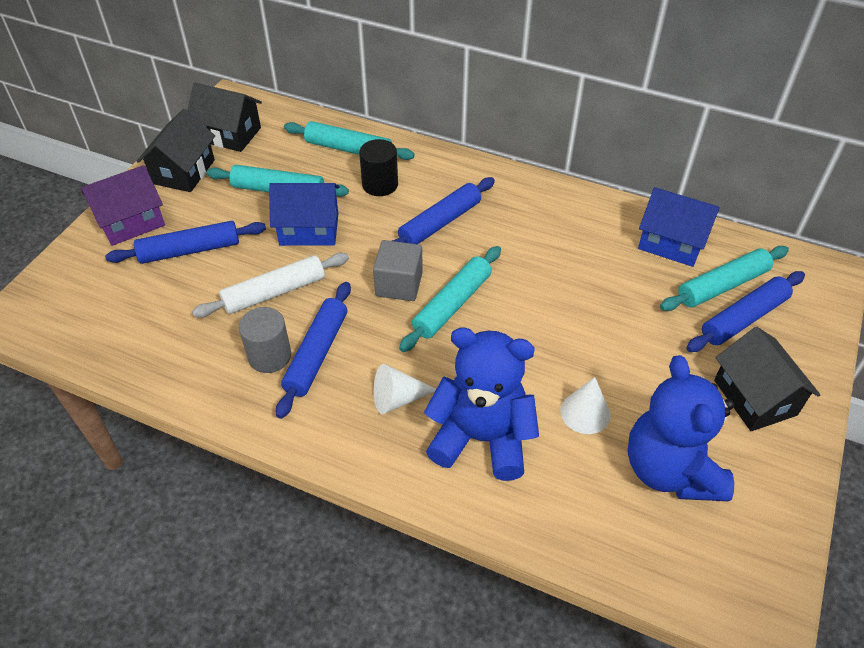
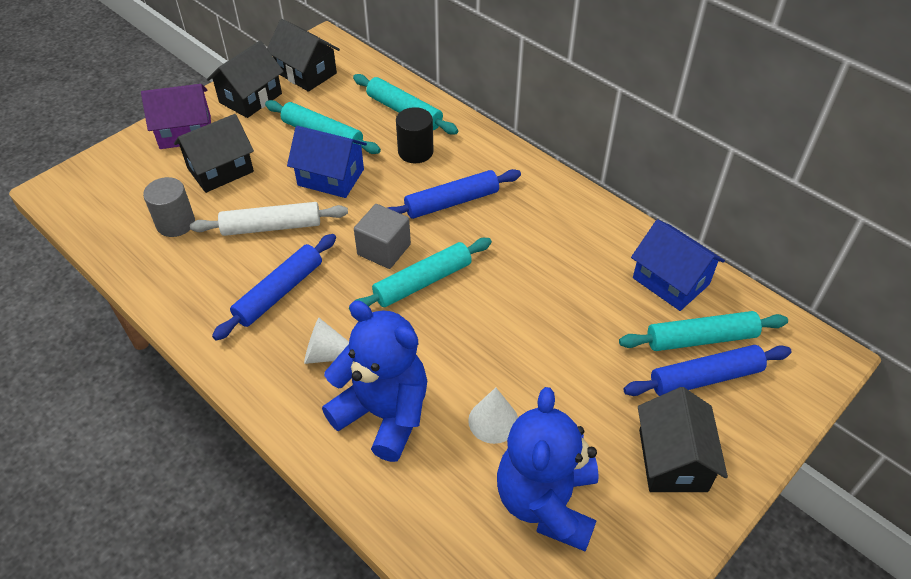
camera: 20 degrees right, 0 degrees up
blue rolling pin [105,221,266,264] -> black house [174,114,254,193]
grey cylinder [239,307,291,373] -> grey cylinder moved to [143,177,195,237]

